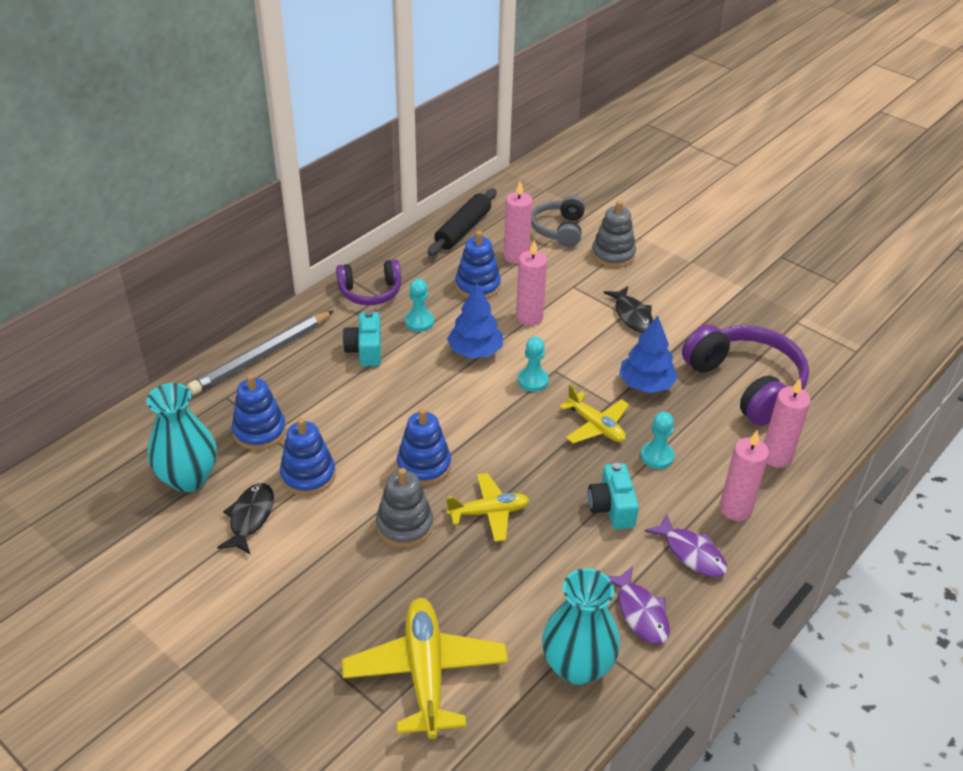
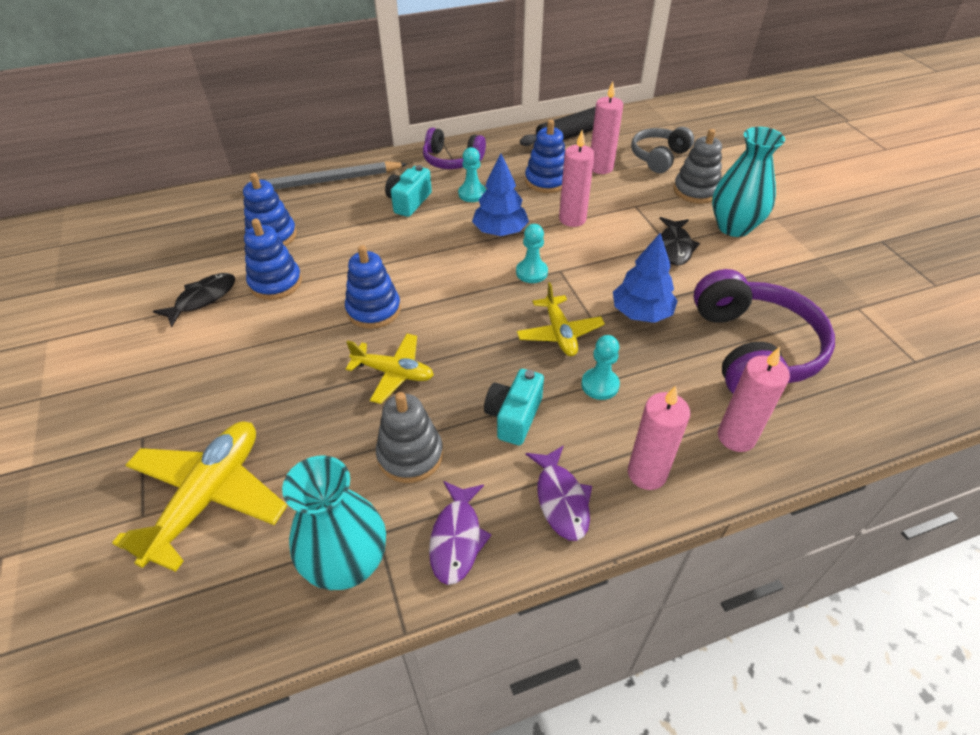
camera: 30 degrees right, 5 degrees up
turquoise vase [146,383,217,492] -> turquoise vase moved to [712,127,785,237]
grey stacking toy [376,468,433,548] -> grey stacking toy moved to [376,392,443,483]

